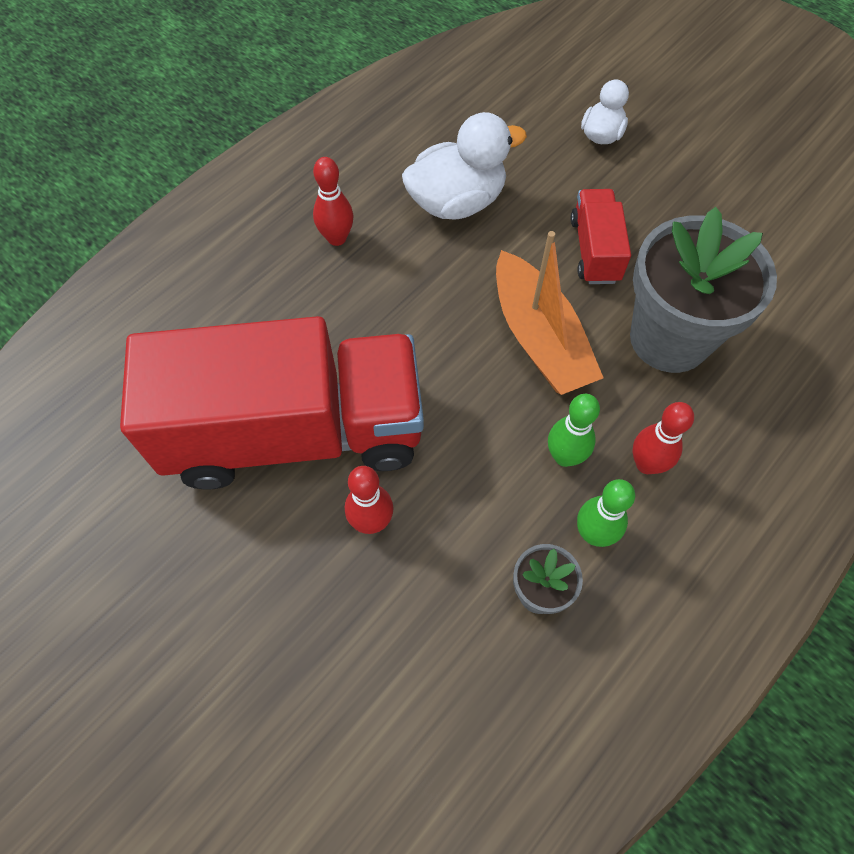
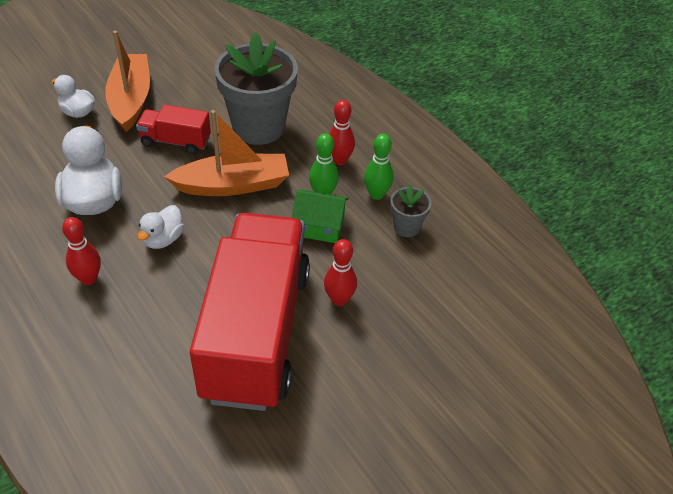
camera: 80 degrees left, 15 degrees down
none -> orange boat [105,31,150,132]
none -> white duck [137,205,184,249]
none -> green house [292,190,349,243]

